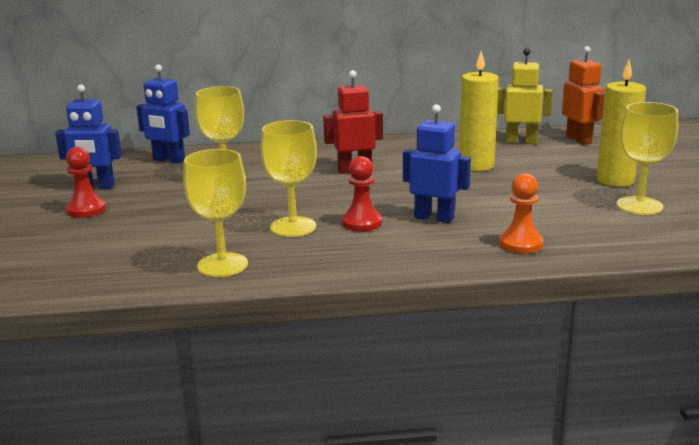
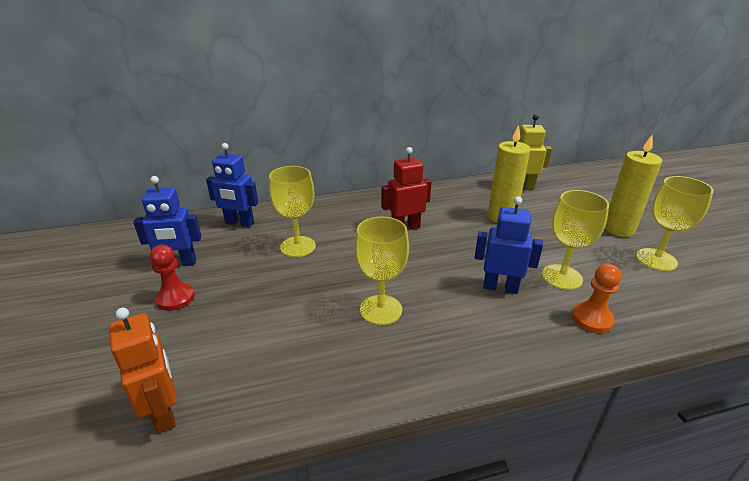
camera: 10 degrees left, 10 degrees up
yellow goblet [183,149,248,277] -> yellow goblet moved to [542,190,609,290]
red pawn [342,156,382,232] -> none
orange robot [562,46,605,145] -> orange robot moved to [109,308,177,434]

